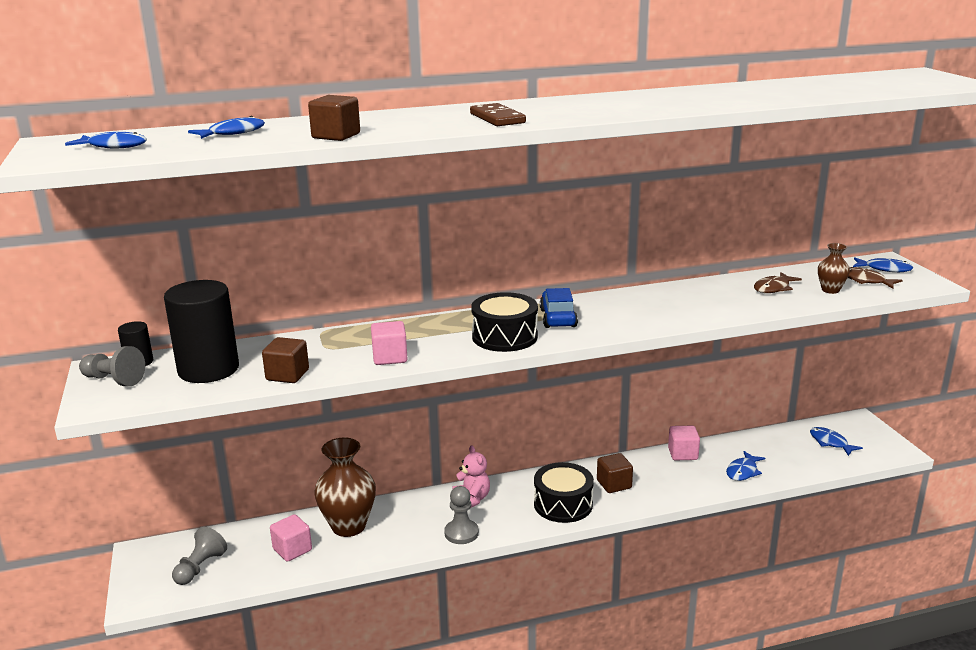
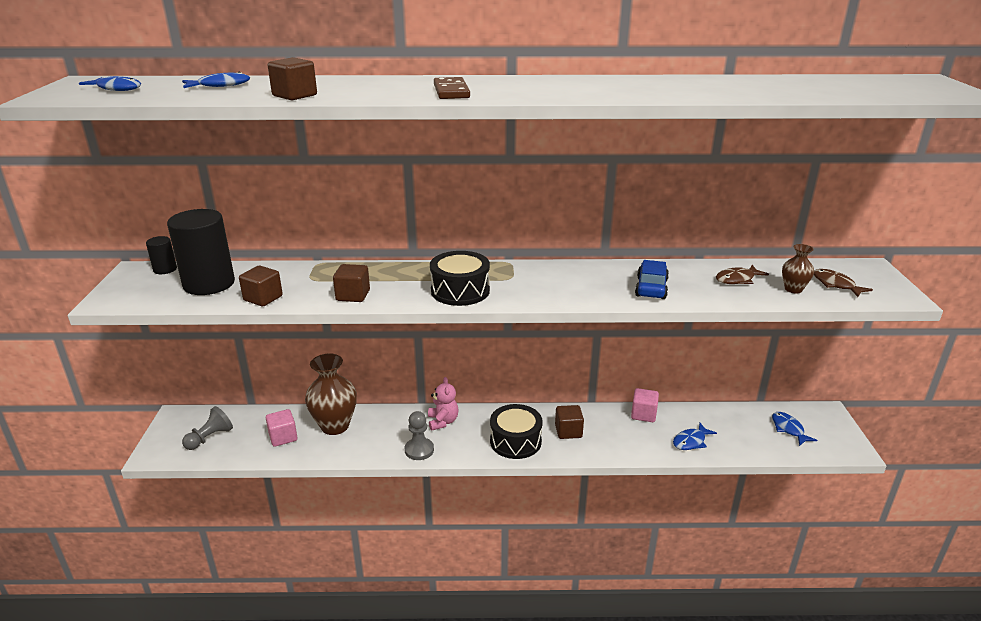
camera: 15 degrees right, 5 degrees up
grey pawn [79,346,145,386] -> none
pink cube [371,321,408,365] -> brown cube [333,264,370,302]
blue car [540,288,578,328] -> blue car moved to [635,260,669,299]
blue fish [853,258,913,272] -> none

